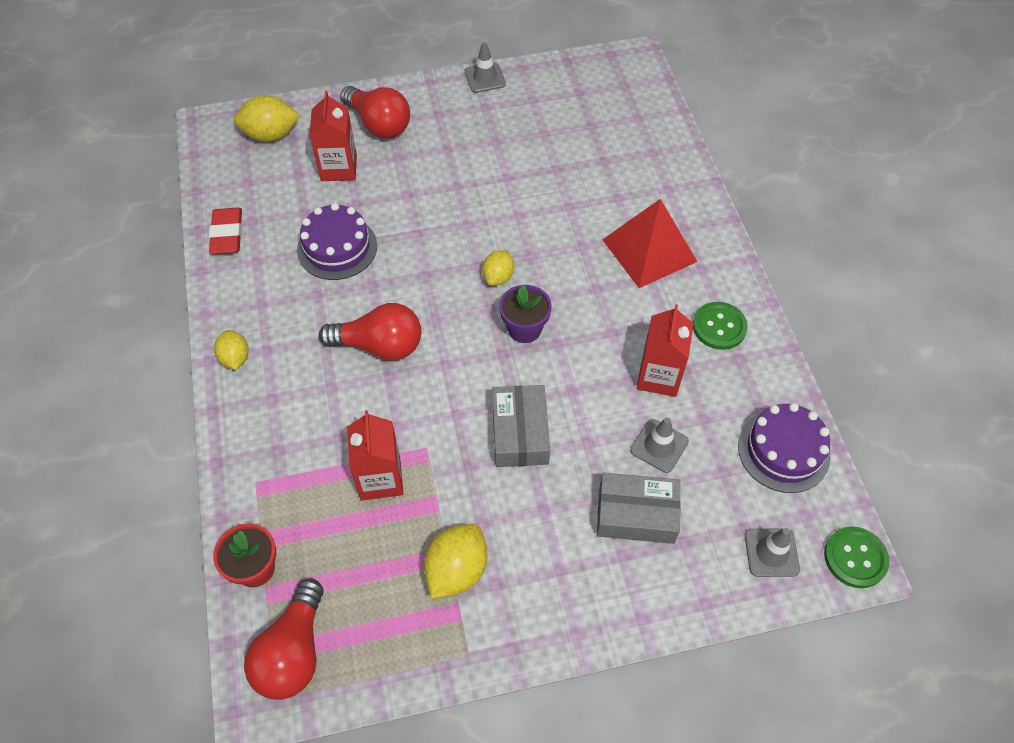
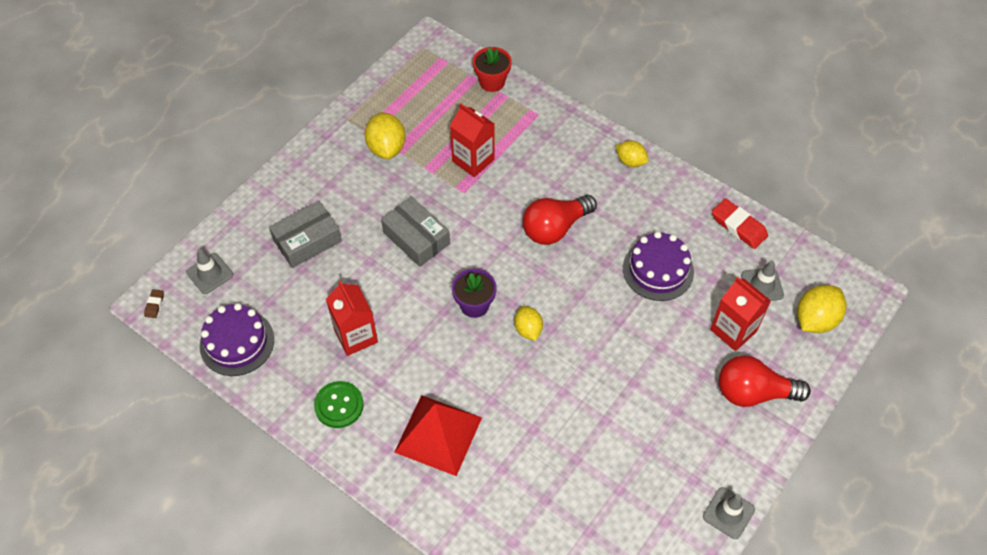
camera: 140 degrees right, 0 degrees up
red light bulb [244,579,324,700] -> none
grey traffic cone [630,417,689,473] -> grey traffic cone moved to [741,261,784,301]
green button [824,527,889,588] -> brown eraser [144,289,164,318]

